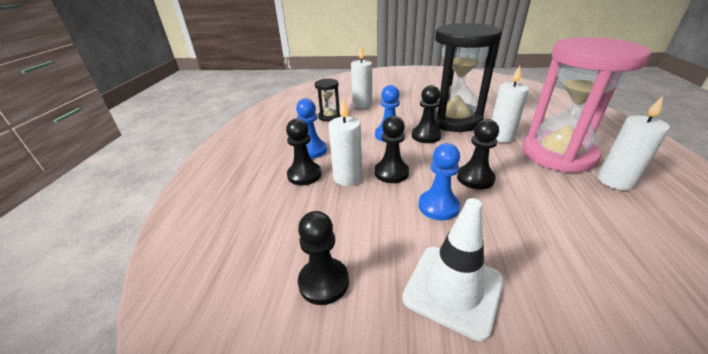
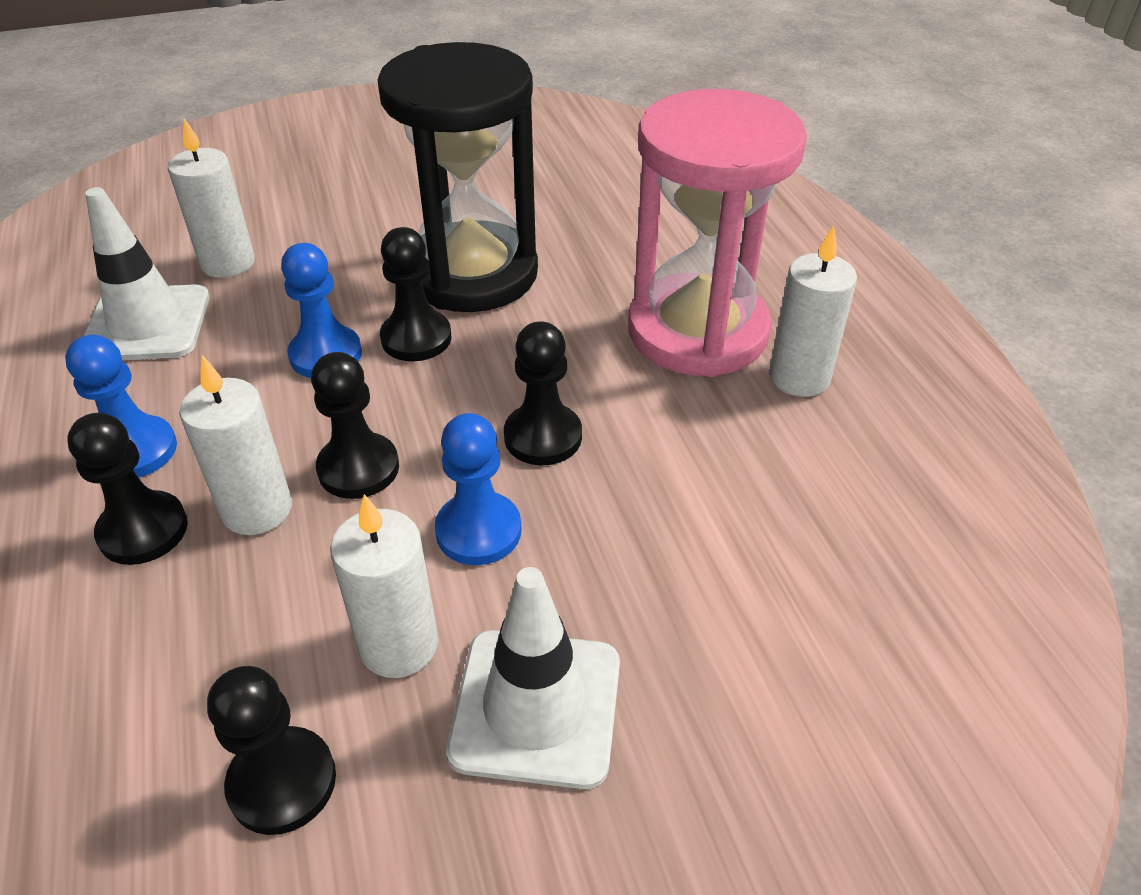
camera: 25 degrees left, 10 degrees up
black hourglass [315,79,341,121] -> white traffic cone [83,187,210,360]
white candle [492,66,529,143] -> white candle moved to [330,494,438,678]

